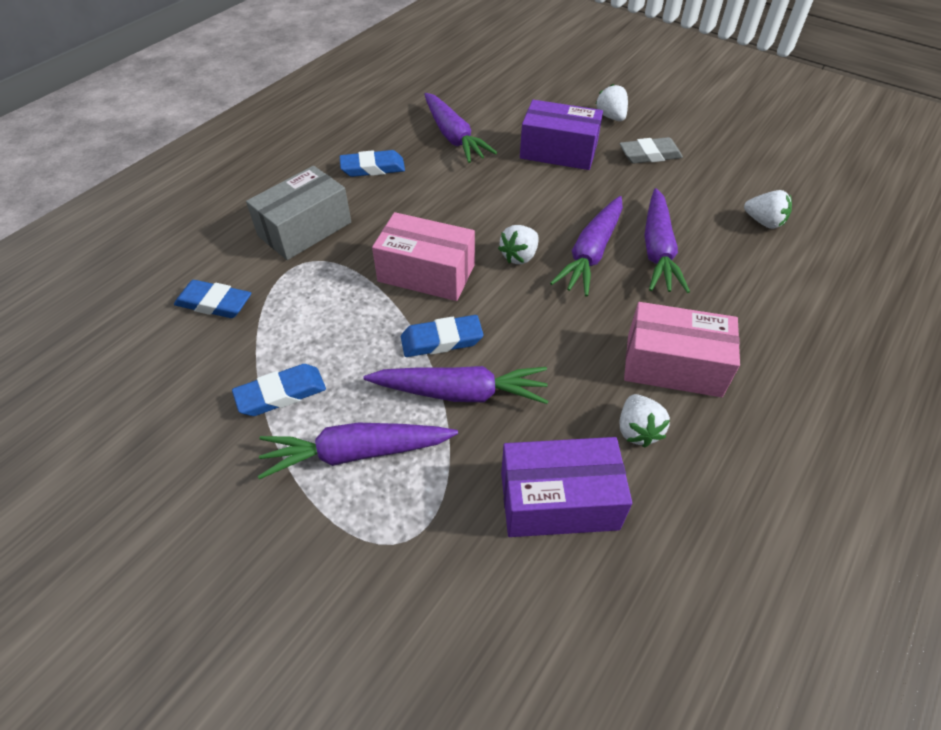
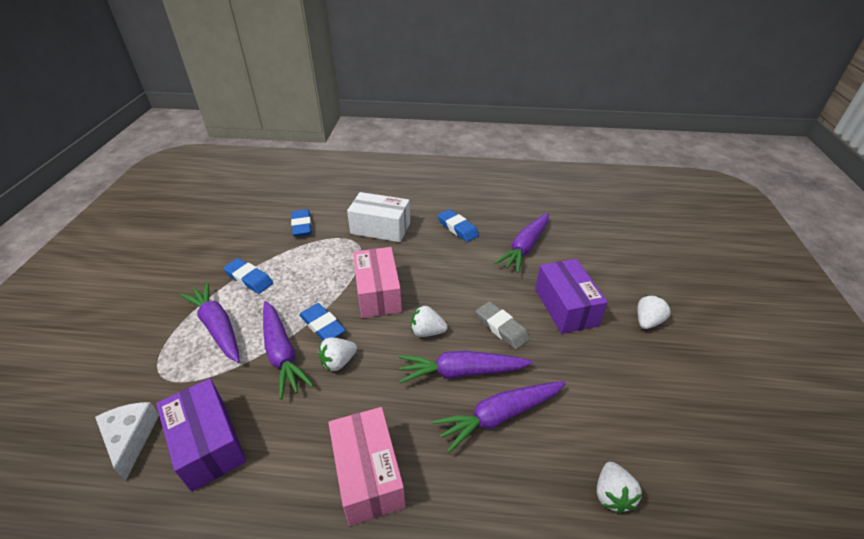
camera: 60 degrees right, 10 degrees down
grey box [246,166,351,260] -> white box [347,192,410,242]
grey eraser [620,137,683,163] -> grey eraser moved to [476,301,530,350]
white strawberry [620,394,670,448] -> white strawberry moved to [318,337,357,371]
none -> white cheese [95,402,159,481]

